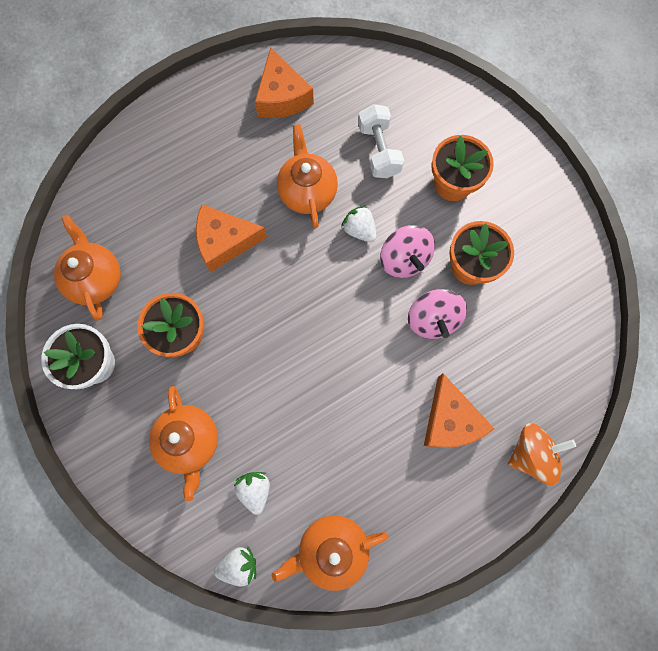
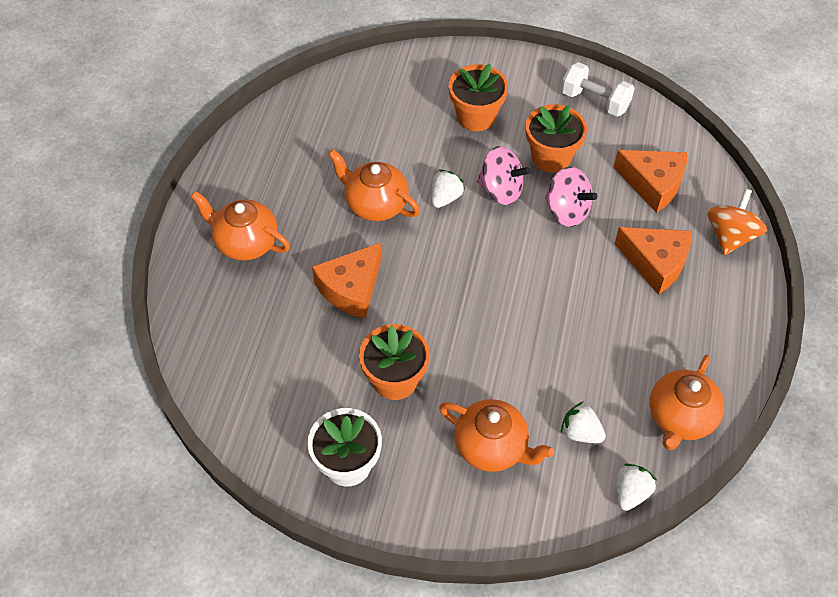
camera: 45 degrees left, 20 degrees down
orange teapot [54,215,121,320] -> orange teapot moved to [191,191,290,261]
orange cheese [255,47,314,118] -> orange cheese moved to [614,150,687,213]
white strawberry [341,205,376,242] -> white strawberry turned 120 degrees clockwise [431,169,465,208]
white dumbbell [358,104,404,178] -> white dumbbell moved to [561,62,635,116]

